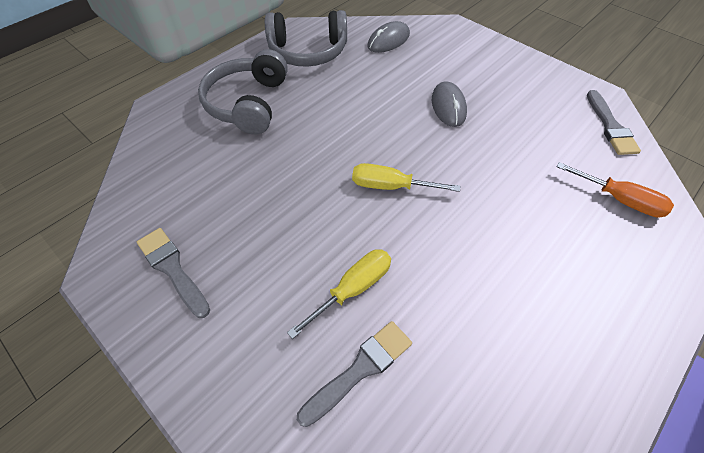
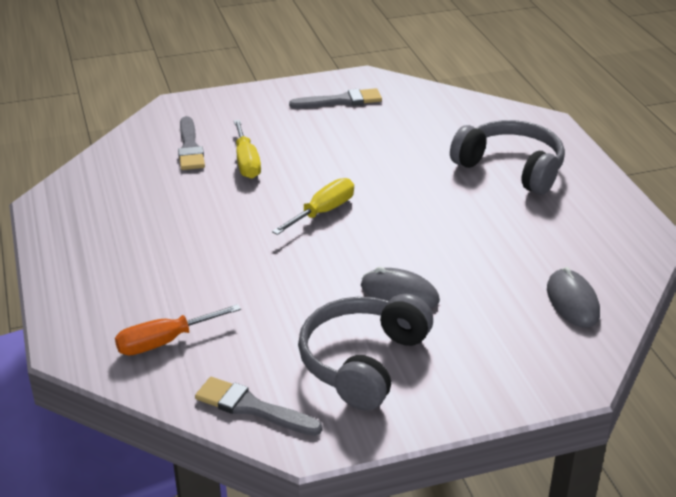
camera: 120 degrees right, 20 degrees down
grey headphones [265,10,347,67] -> grey headphones moved to [298,294,433,411]

